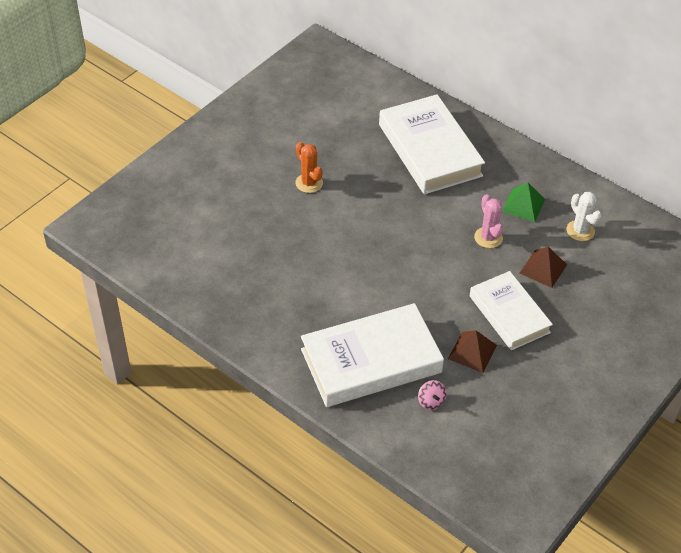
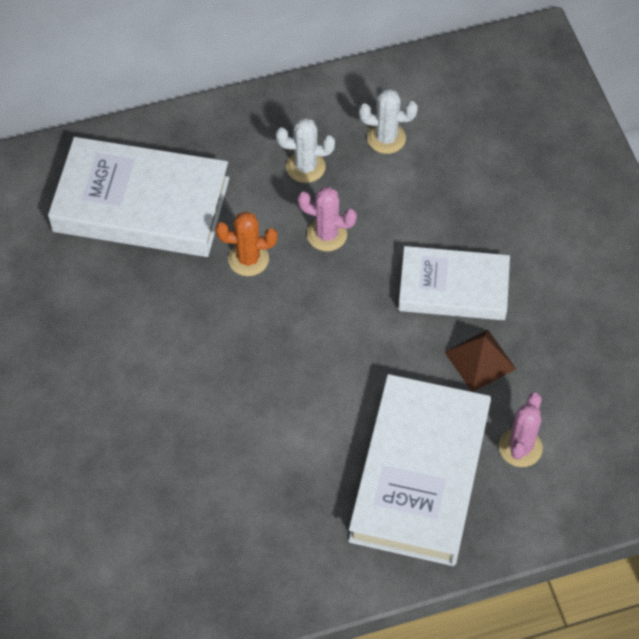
camera: 55 degrees left, 10 degrees up
orange cactus [295,142,323,193] -> orange cactus moved to [216,212,277,276]
pink spinning top [418,380,447,410] -> pink cactus [499,392,543,467]
green pyramid [502,183,545,222] -> white cactus [276,118,335,183]
brown pyramid [520,247,567,288] -> none

